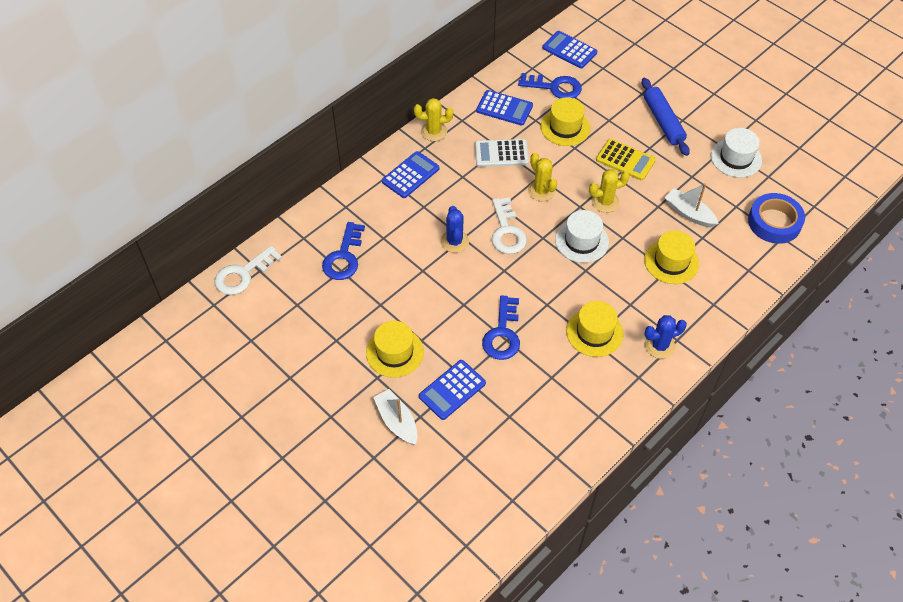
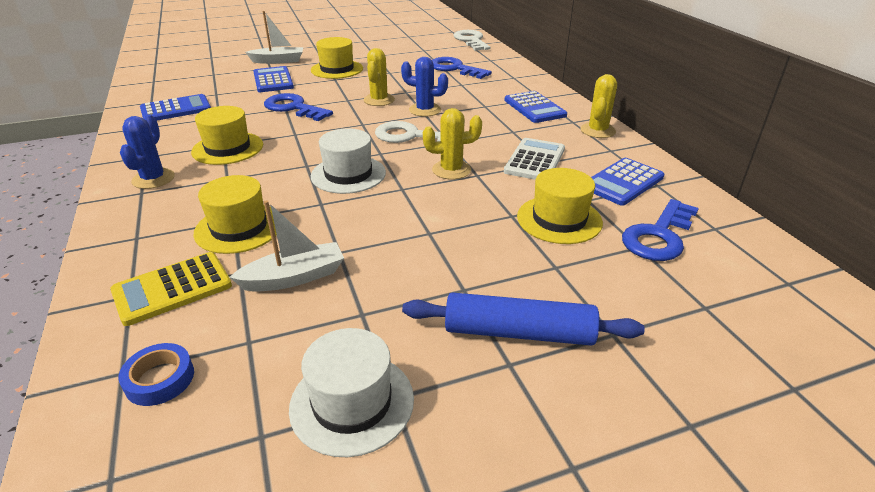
camera: 115 degrees right, 20 degrees down
blue calculator [542,31,597,69] -> blue calculator moved to [140,94,211,121]
yellow cactus [589,169,630,213] -> yellow cactus moved to [364,48,395,106]
yellow calculator [596,139,656,181] -> yellow calculator moved to [110,252,232,326]
blue tape [748,193,805,244] -> blue tape [118,343,194,406], size x0.55

